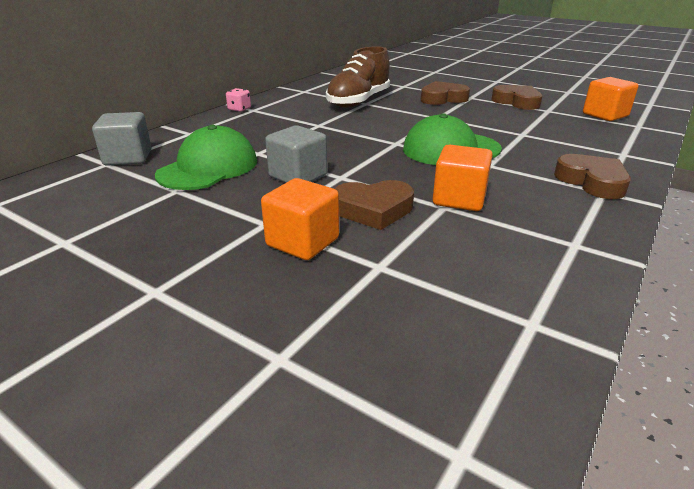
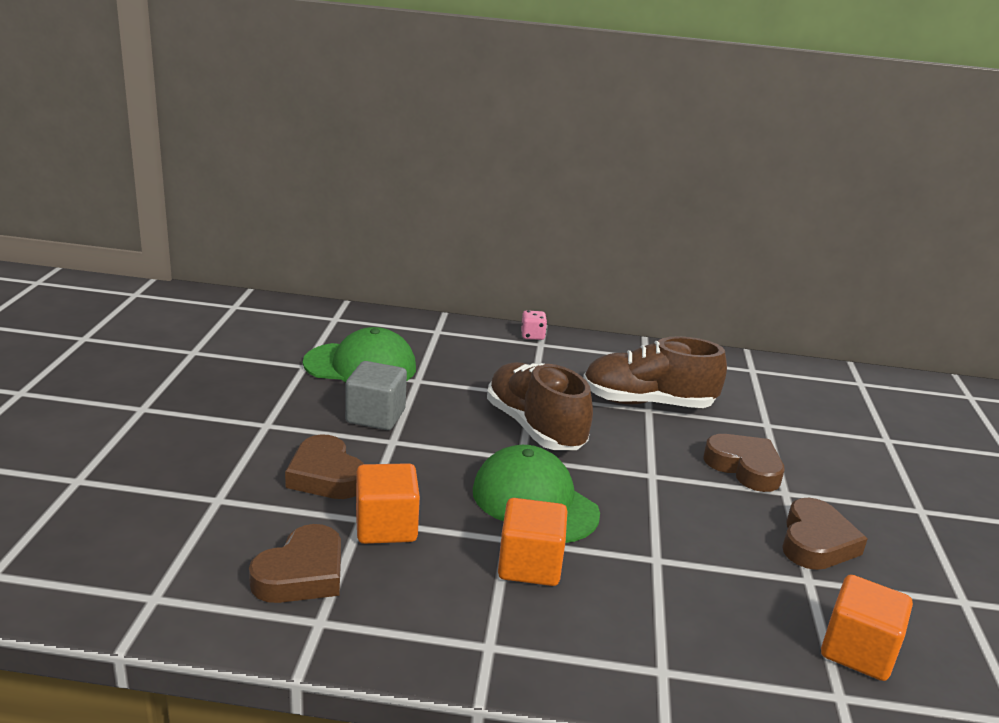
camera: 60 degrees right, 5 degrees down
grey cube [92,112,151,166] -> none
orange cube [261,178,339,260] -> orange cube moved to [498,498,567,586]
brown heart [554,154,631,199] -> brown heart moved to [249,524,341,603]
none -> brown shoe [487,362,593,450]

